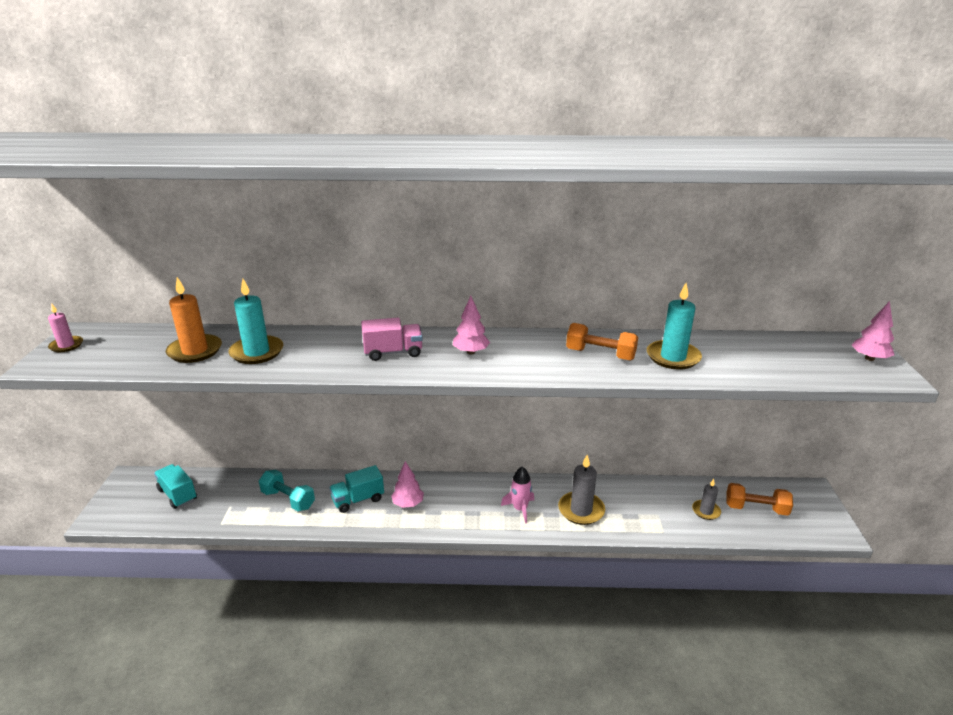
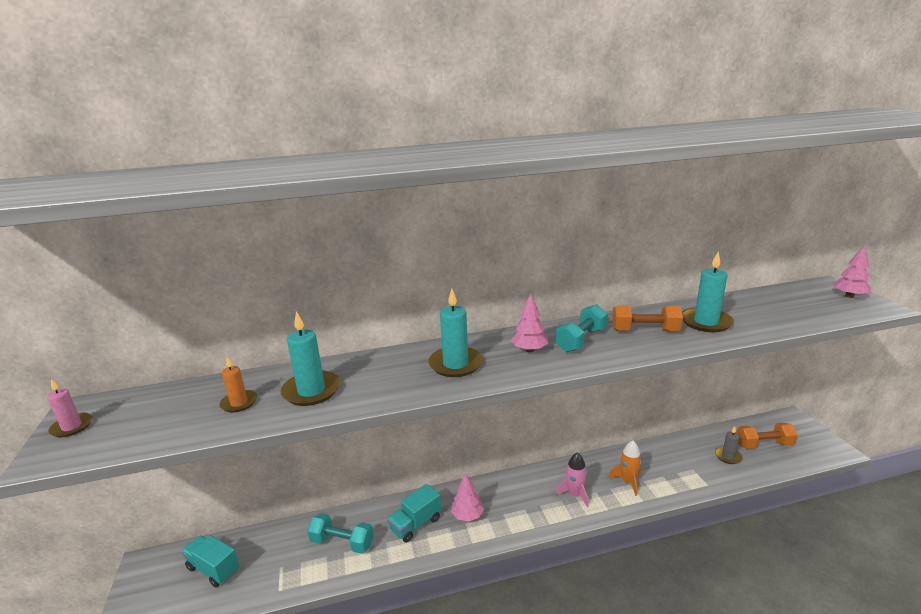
camera: 15 degrees left, 5 degrees down
orange candle [166,277,222,363] -> orange candle [219,357,257,412], size x0.60
pink truck [361,318,423,361] -> turquoise candle [428,288,483,377]
grey candle [558,455,605,525] -> orange rocket [609,441,642,496]
none -> turquoise dumbbell [556,304,608,352]

